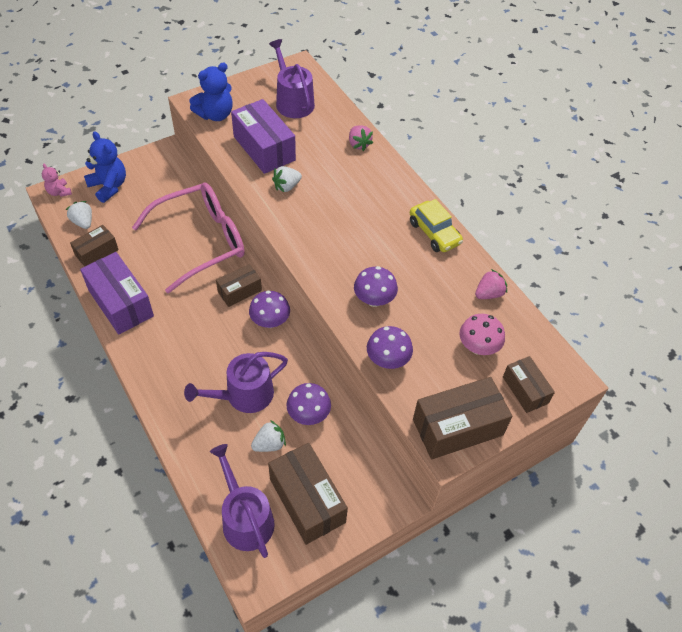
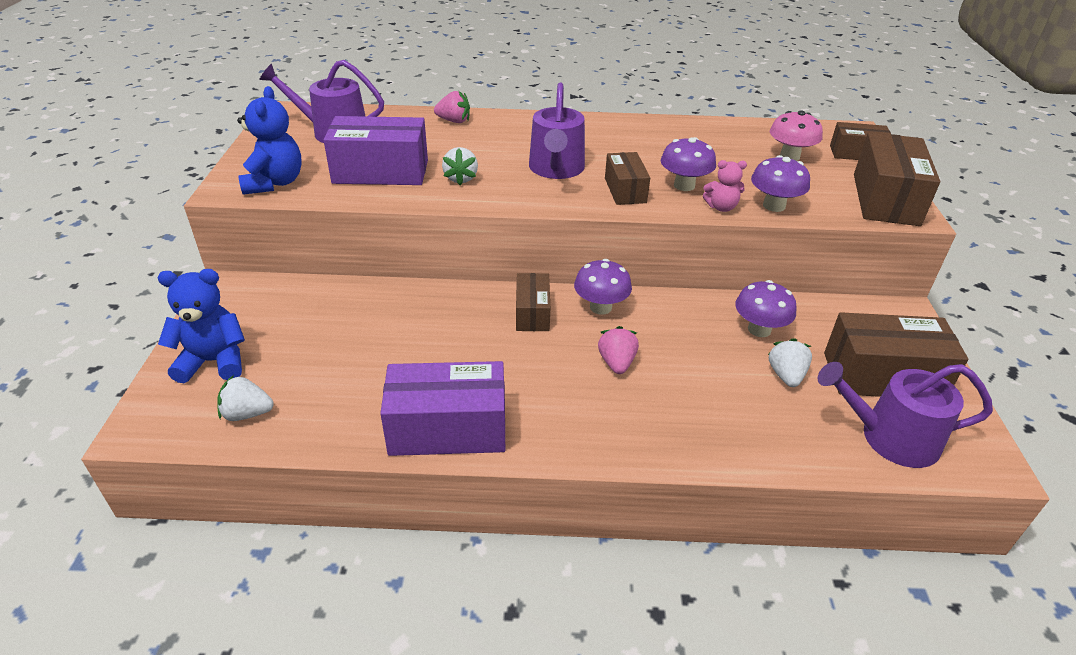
camera: 55 degrees left, 15 degrees down
pink teddy bear [42,164,72,197] -> pink teddy bear moved to [703,160,747,212]
brown box [70,225,119,266] -> brown box moved to [605,152,650,205]
pink glasses [132,183,245,293] -> none
purple watering can [184,352,288,413] -> purple watering can moved to [529,83,585,179]
yellow car [410,199,463,252] -> none
pink strawberry [475,269,507,299] -> pink strawberry moved to [598,326,639,374]

